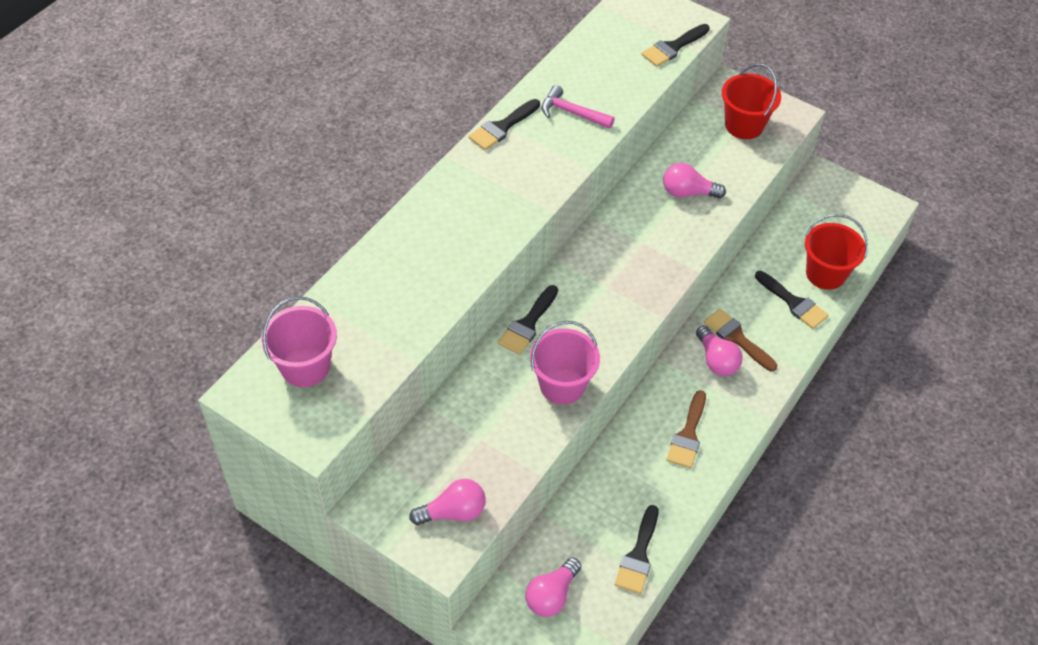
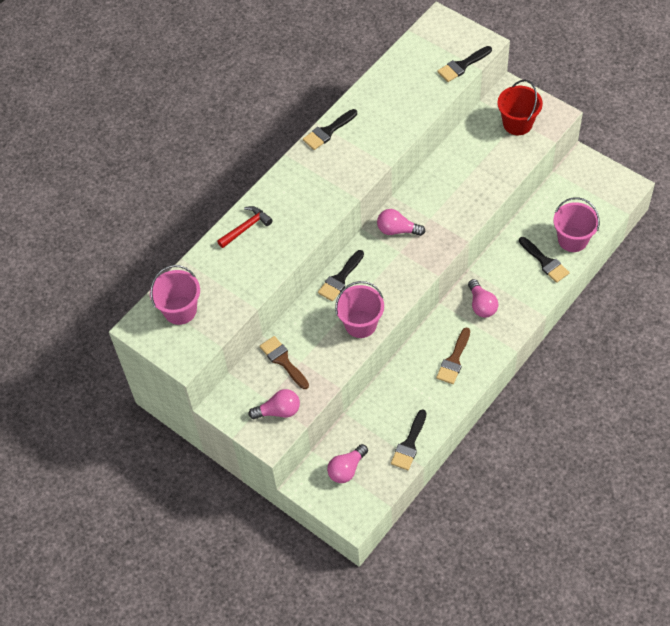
camera: 10 degrees right, 5 degrees up
pink hammer [542,85,615,129] -> none
pink light bulb [663,163,726,199] -> pink light bulb moved to [377,209,425,236]
brown brush [704,309,777,371] -> brown brush moved to [260,336,309,389]
red bucket [805,214,868,290] -> pink bucket [553,197,600,252]
none -> red hammer [217,206,273,248]

